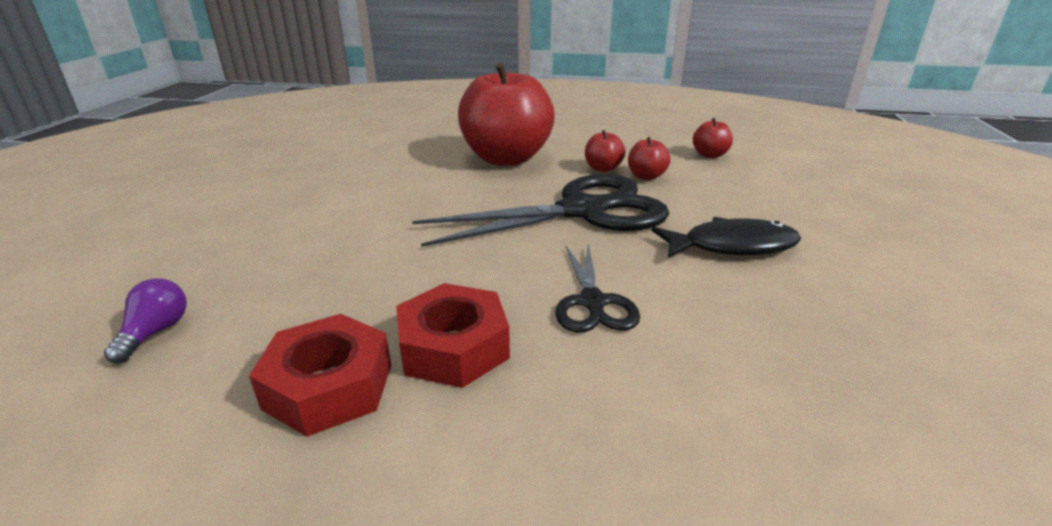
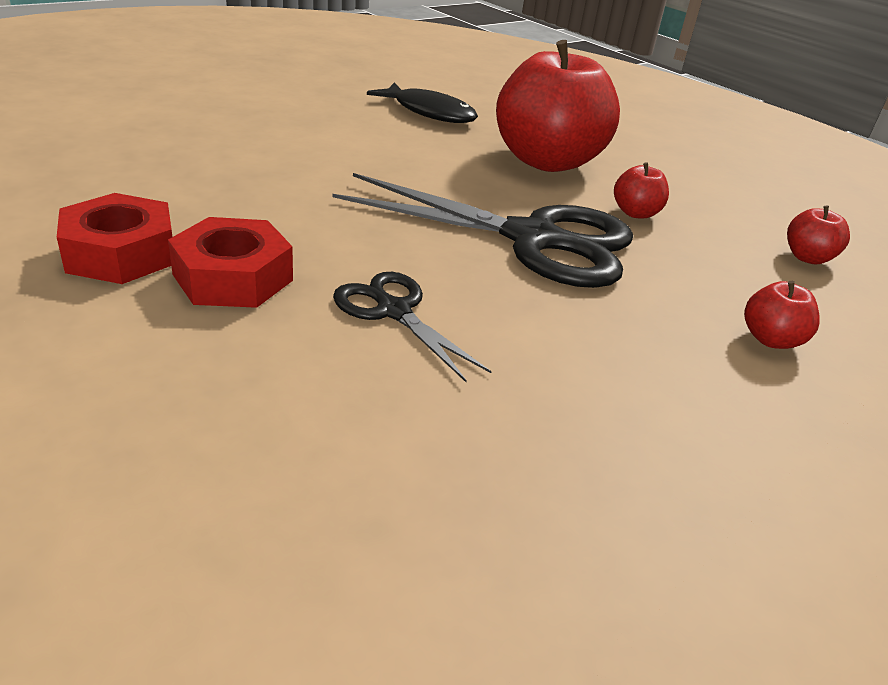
camera: 35 degrees right, 5 degrees up
purple light bulb [104,278,187,364] -> none
black scissors [555,244,640,333] -> black scissors turned 105 degrees clockwise [333,272,492,383]
red apple [628,137,671,180] -> red apple moved to [744,281,820,349]
black fish [652,217,801,258] -> black fish moved to [367,82,478,123]

